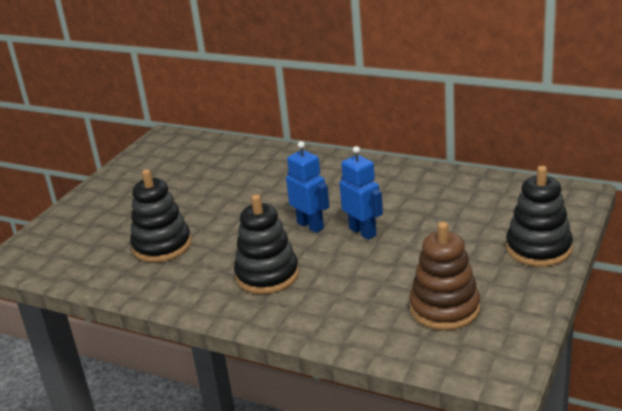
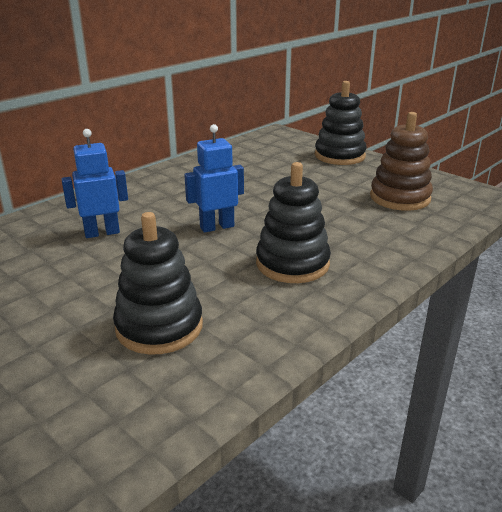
camera: 75 degrees left, 0 degrees up
blue robot [339,146,383,240] -> blue robot moved to [61,129,128,238]

